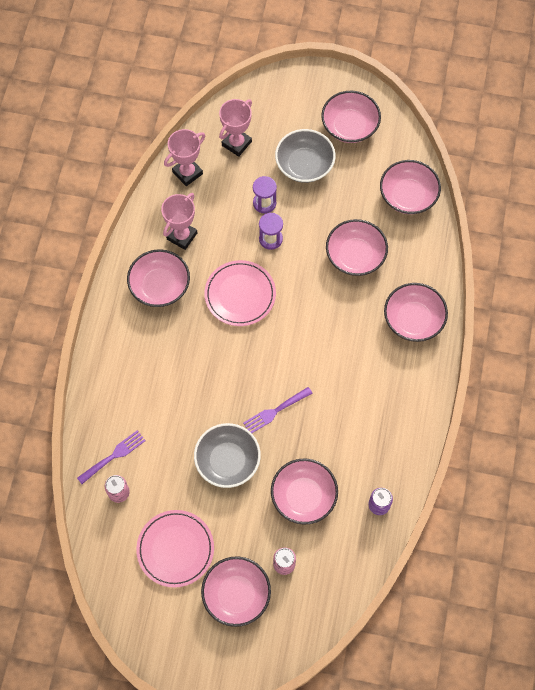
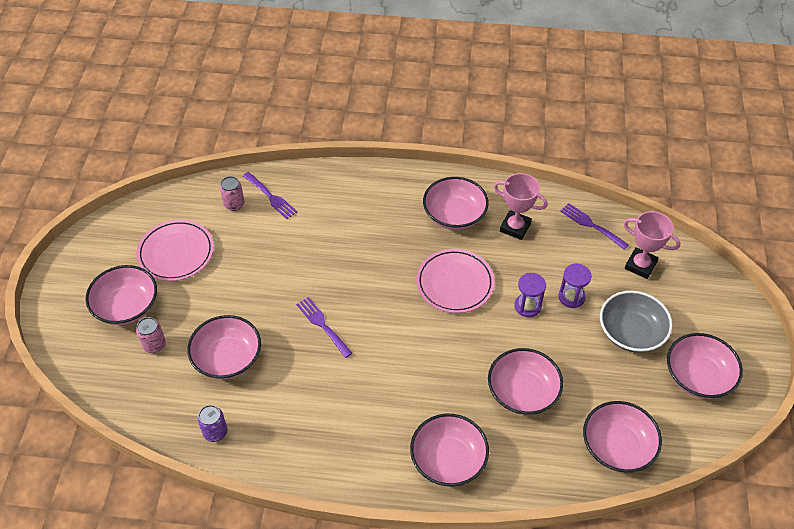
camera: 85 degrees right, 15 degrees down
pink trophy [164,129,205,186] -> purple fork [560,203,629,249]
grey bowl [194,423,261,488] -> none

